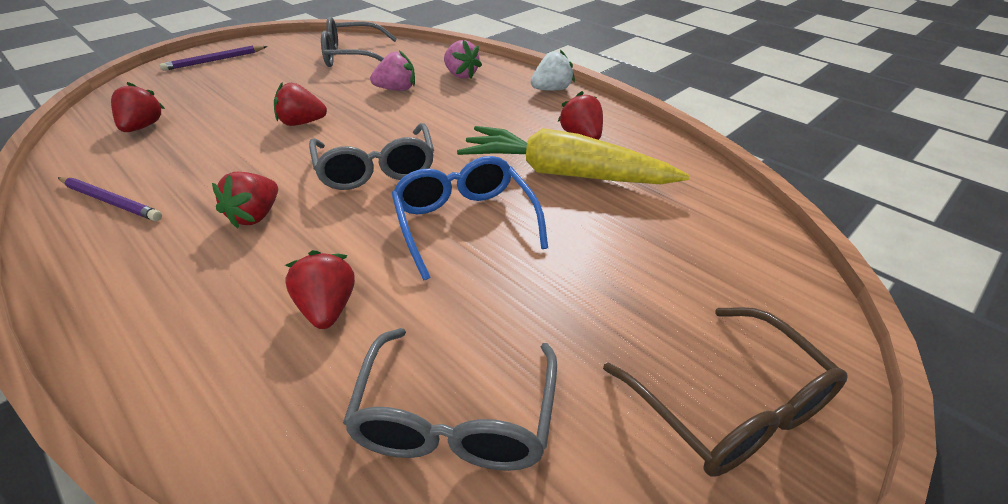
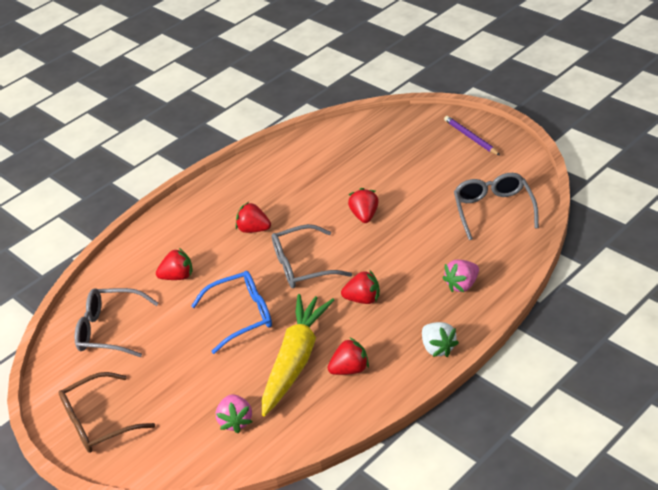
camera: 95 degrees right, 0 degrees up
purple pencil [58,177,162,221] -> none
red strawberry [111,82,165,132] -> red strawberry moved to [341,270,380,304]
pink strawberry [370,50,415,91] -> pink strawberry moved to [216,394,252,433]

